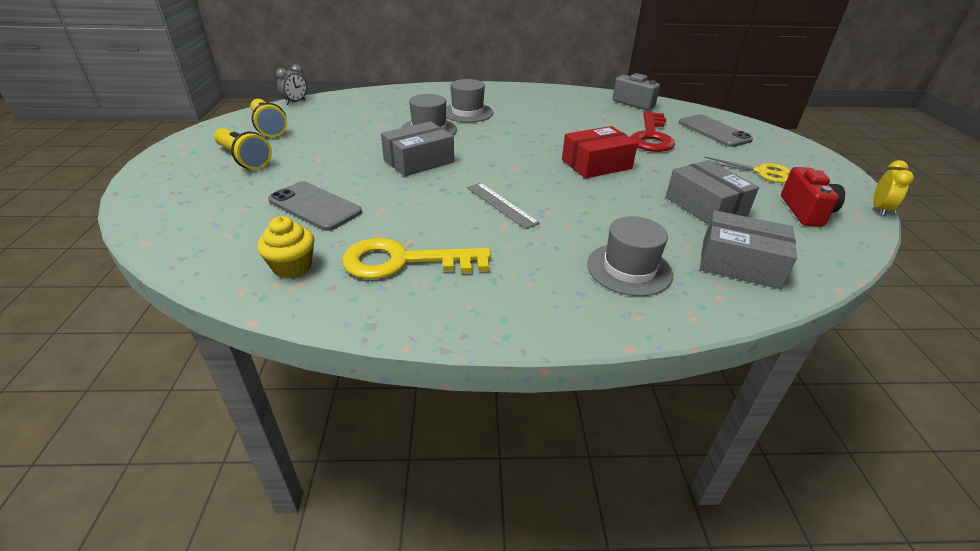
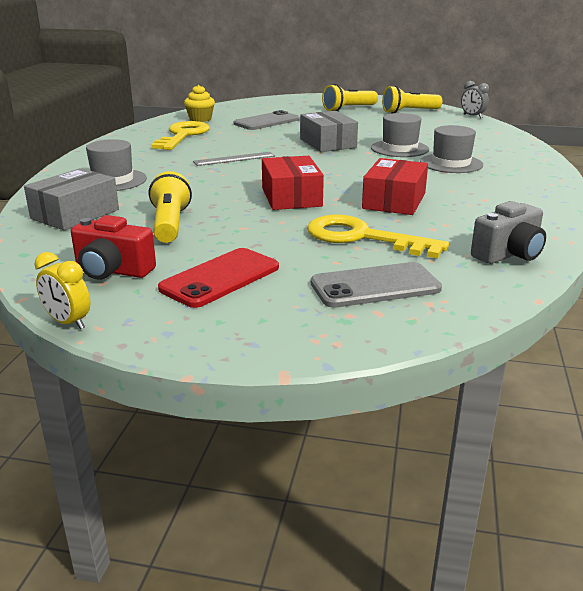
camera: 105 degrees right, 10 degrees down
red key [630,111,675,152] -> yellow key [307,215,449,258]
grey box [666,160,759,225] -> yellow flashlight [149,171,192,243]
yellow scissors [704,157,790,183] -> red phone [158,248,279,308]
none -> red box [362,158,428,215]

